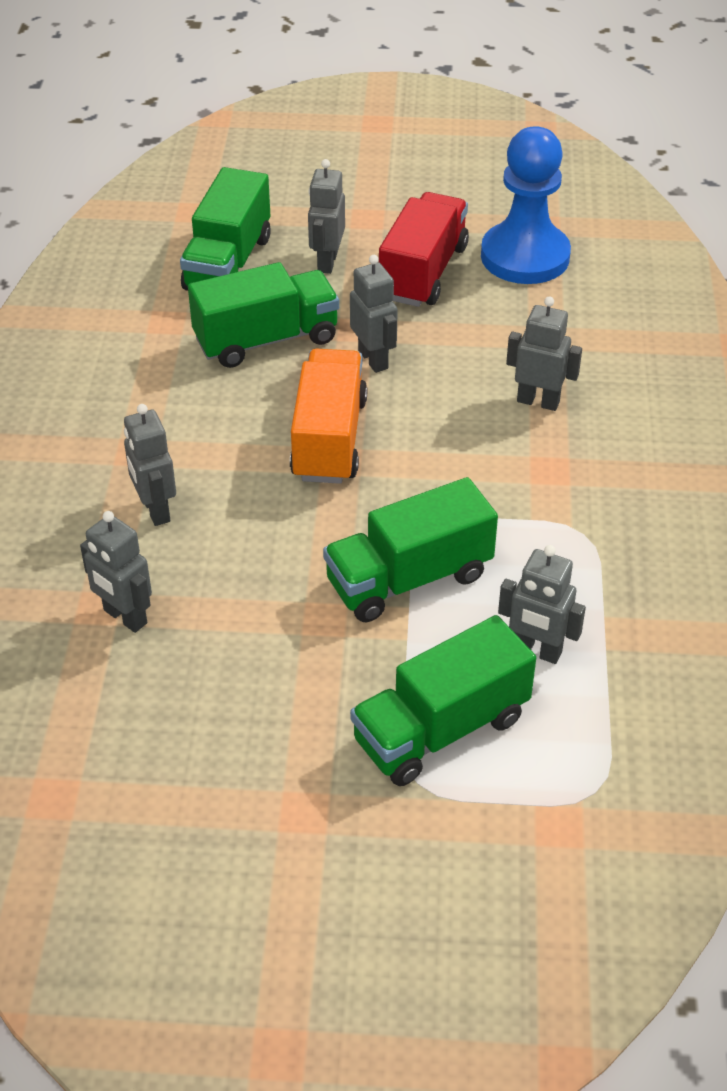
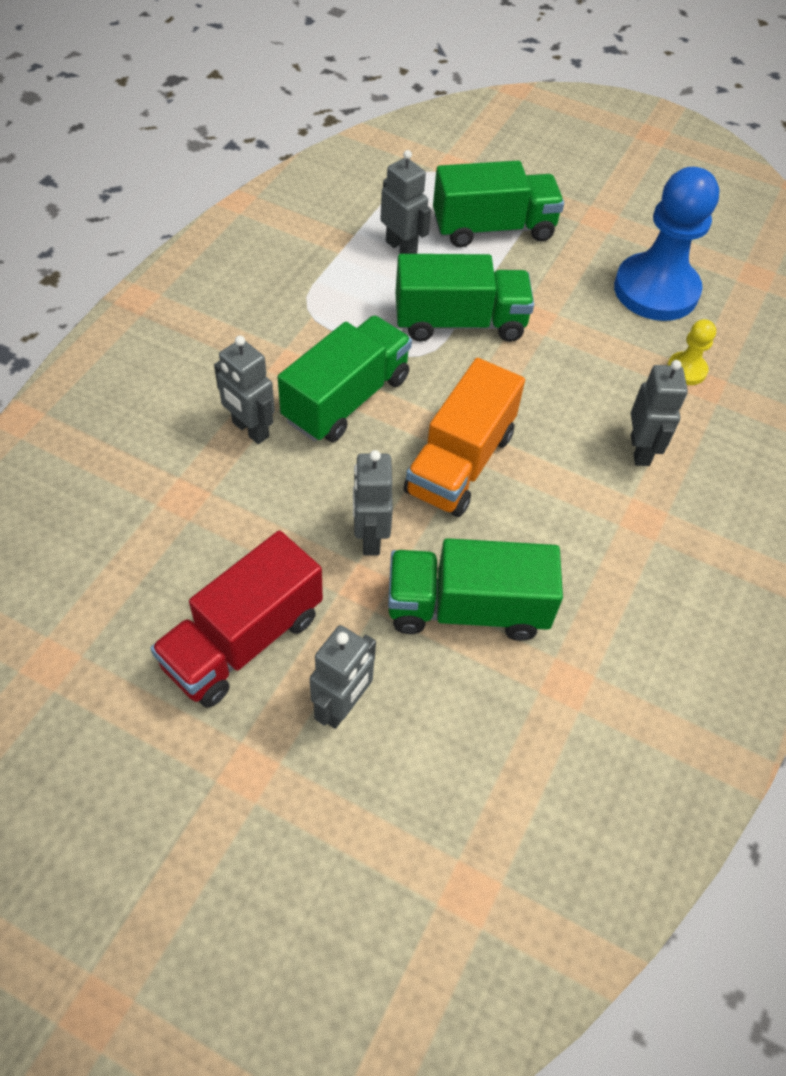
camera: 160 degrees left, 10 degrees up
grey robot [80,511,152,633] -> yellow pawn [667,319,716,385]
green truck [180,167,271,291] -> green truck moved to [278,315,412,442]
blue pawn [481,126,571,284] -> blue pawn moved to [614,167,719,321]

